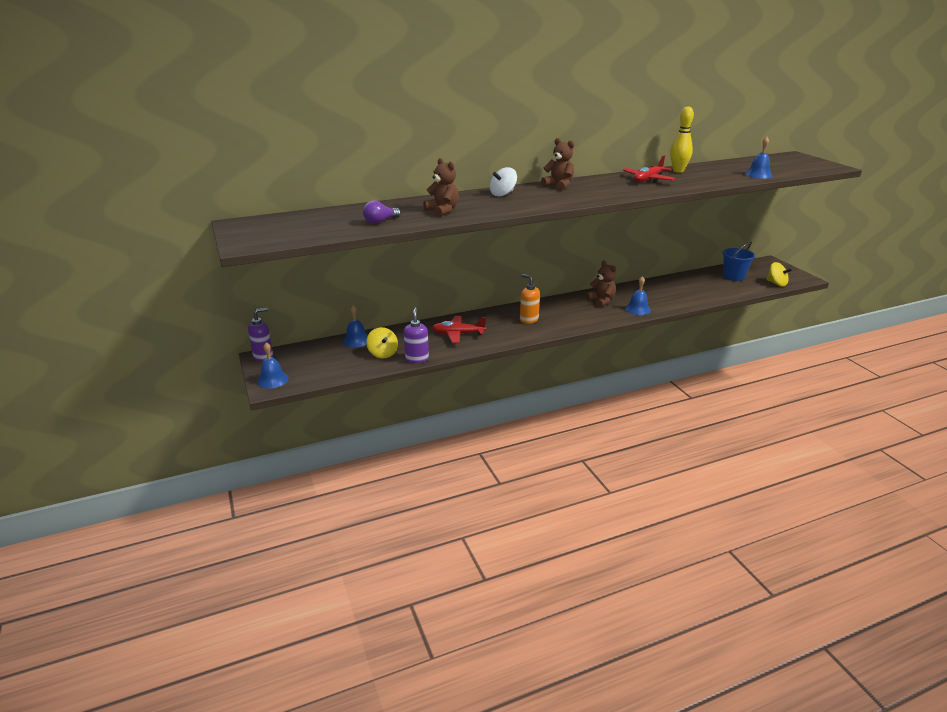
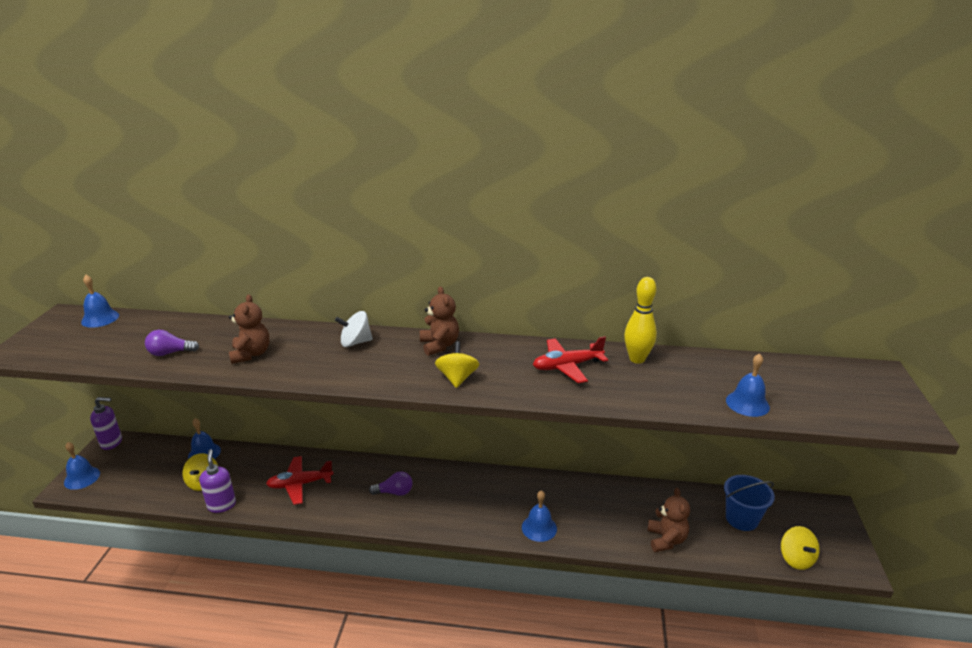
camera: 30 degrees right, 0 degrees up
purple soap dispenser [404,307,429,363] -> purple soap dispenser turned 45 degrees counterclockwise [199,449,236,513]
red plane [432,316,486,343] -> red plane turned 45 degrees counterclockwise [266,456,334,505]
orange soap dispenser [520,274,540,324] -> purple light bulb [369,471,413,496]
brown teddy bear [586,261,616,307] -> brown teddy bear moved to [647,488,690,552]
none -> blue bell [81,275,119,328]
none -> yellow spinning top [435,341,479,388]

